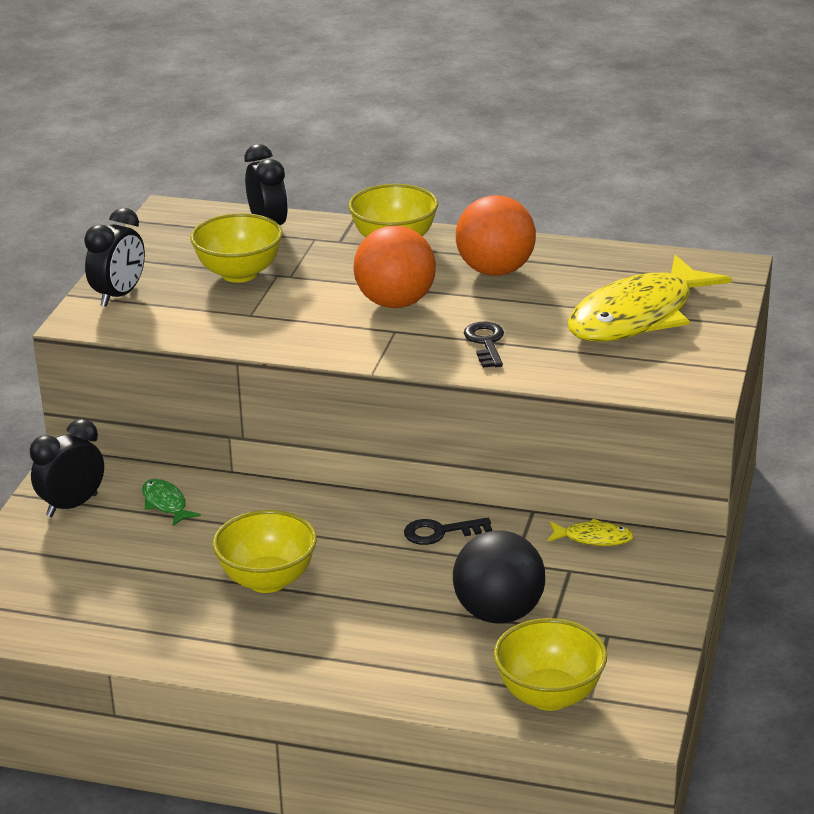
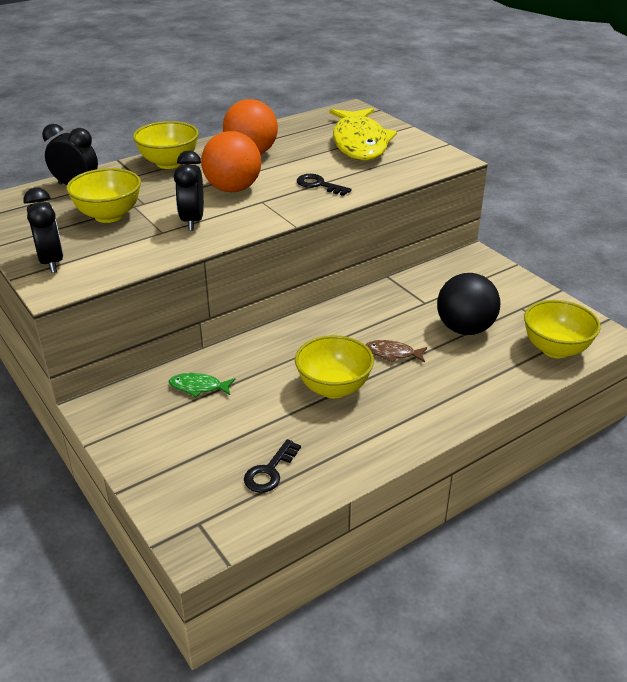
camera: 50 degrees left, 5 degrees up
black clock [30,419,104,517] -> black clock moved to [174,150,204,231]
black key [404,518,492,545] -> black key moved to [244,439,301,493]
yellow fish [547,519,634,546] -> none
none -> brown fish [366,340,427,363]

